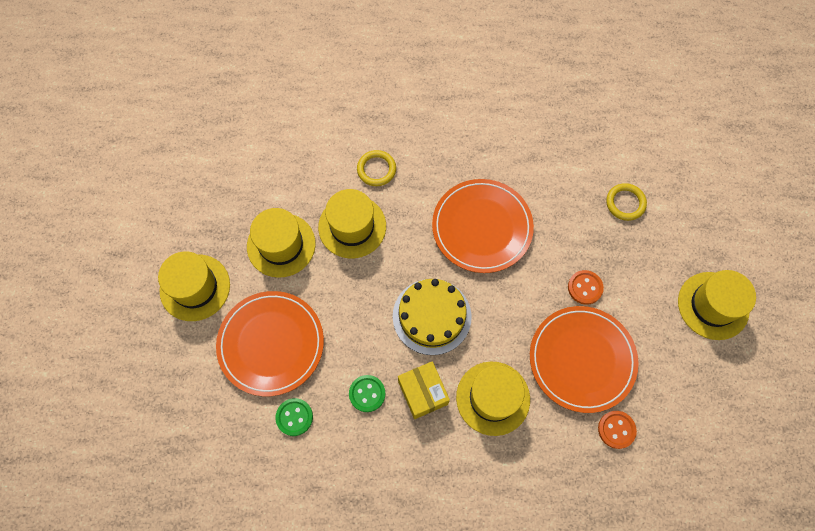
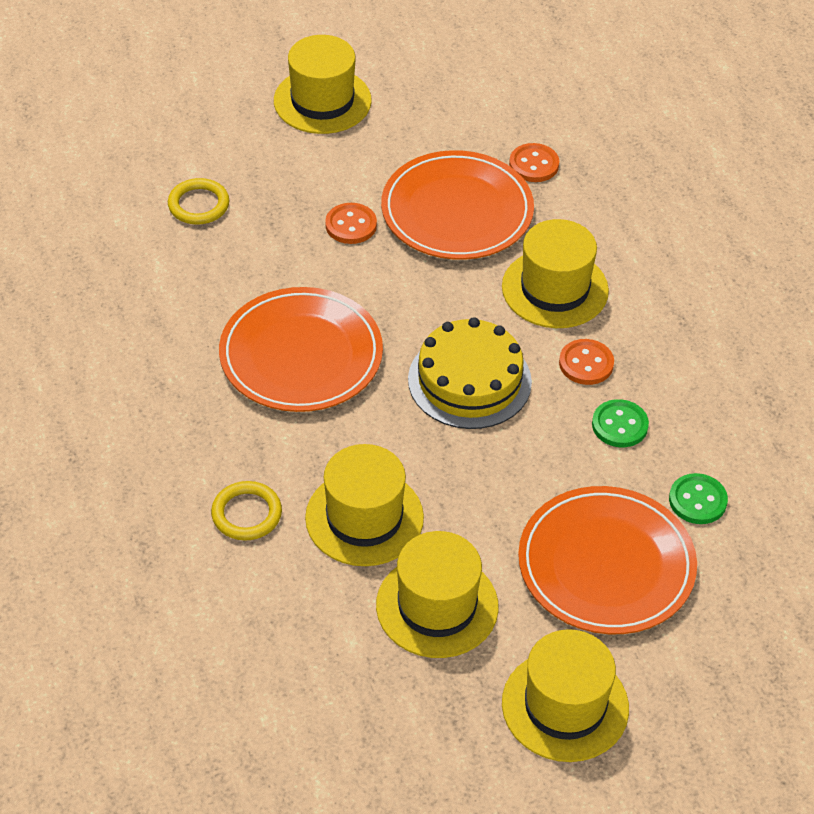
camera: 110 degrees left, 20 degrees down
yellow box [398,361,450,419] -> orange button [559,339,614,385]

